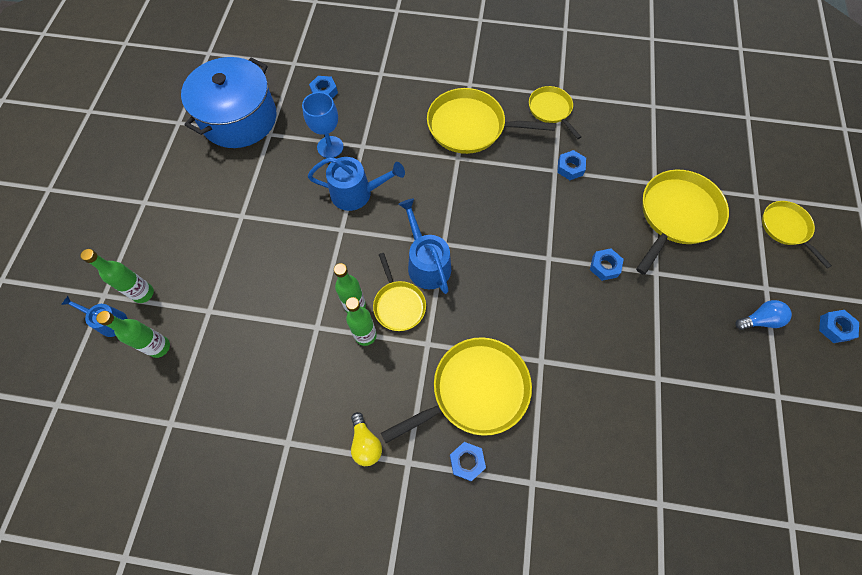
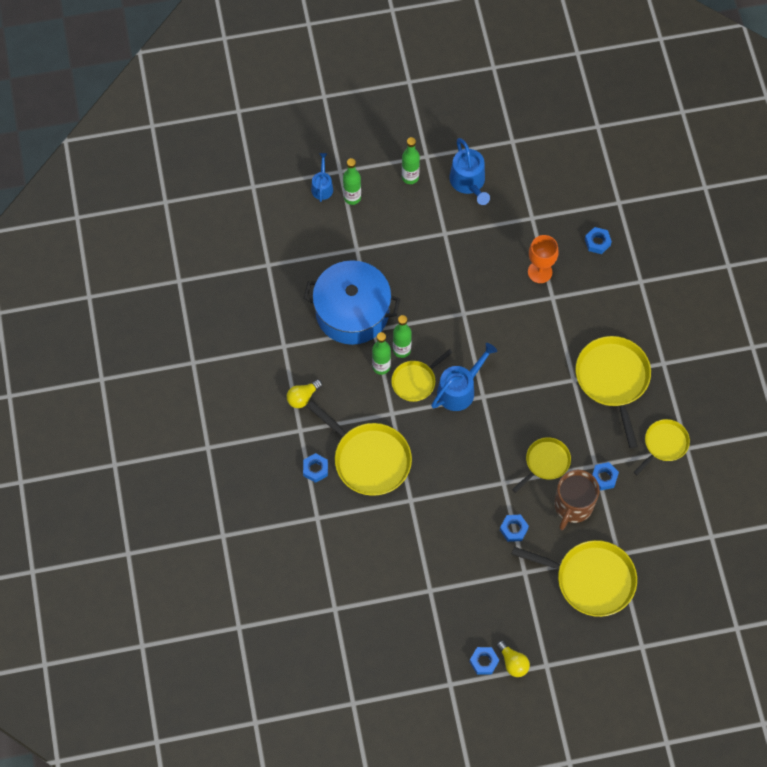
camera: 70 degrees right, 0 degrees up
green bottle [96,311,170,358] -> green bottle moved to [402,137,420,184]
blue pot [181,57,276,148] -> blue pot moved to [304,260,400,345]
blue goblet [302,92,343,158] -> orange goblet [528,235,559,283]
blue watering can [308,157,405,211] -> blue watering can moved to [449,138,490,205]
blue light bulb [735,300,792,330] -> yellow light bulb [496,640,530,677]
yellow pan [762,201,832,268] -> yellow pan moved to [512,437,571,493]
blue nut [819,310,859,343] -> blue nut moved to [470,647,499,675]
none -> brown mug [554,470,600,530]

